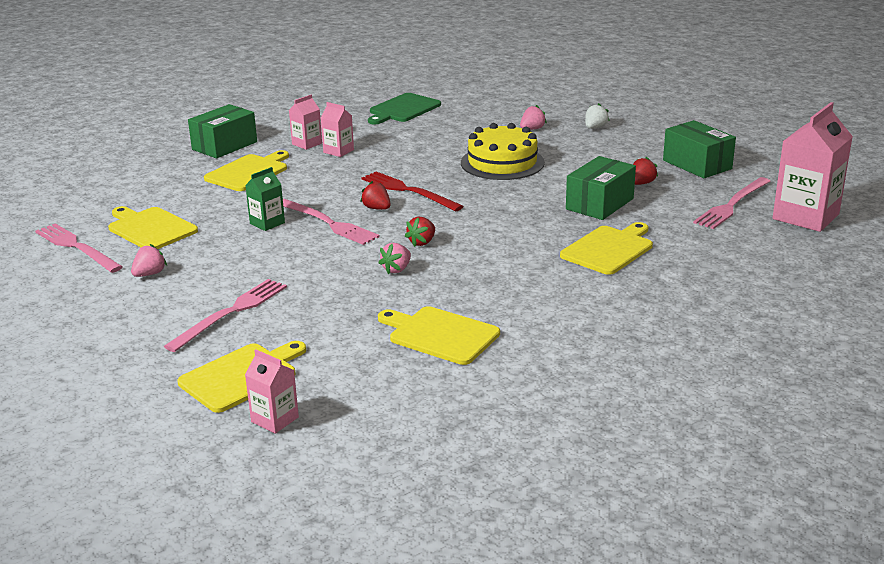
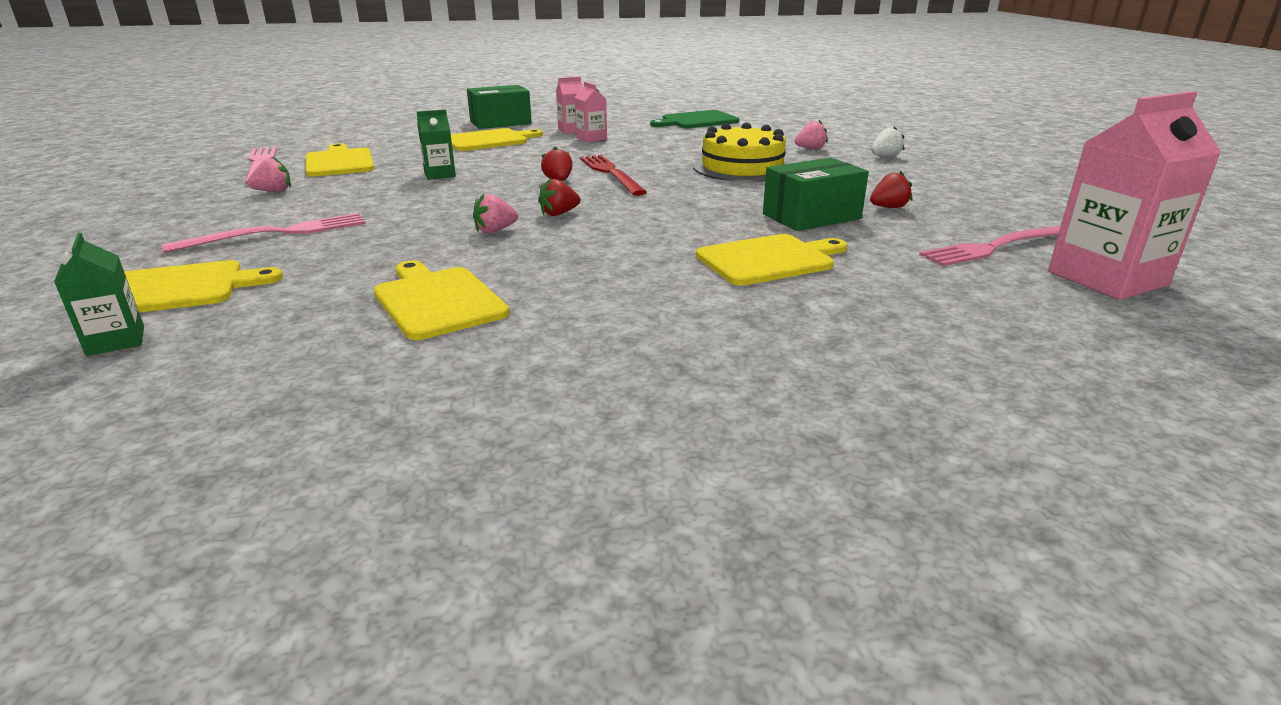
camera: 25 degrees right, 0 degrees up
pink carton [245,350,299,434] -> green carton [54,233,144,356]
pink fork [283,199,380,245] -> none
green box [663,120,736,178] -> none

